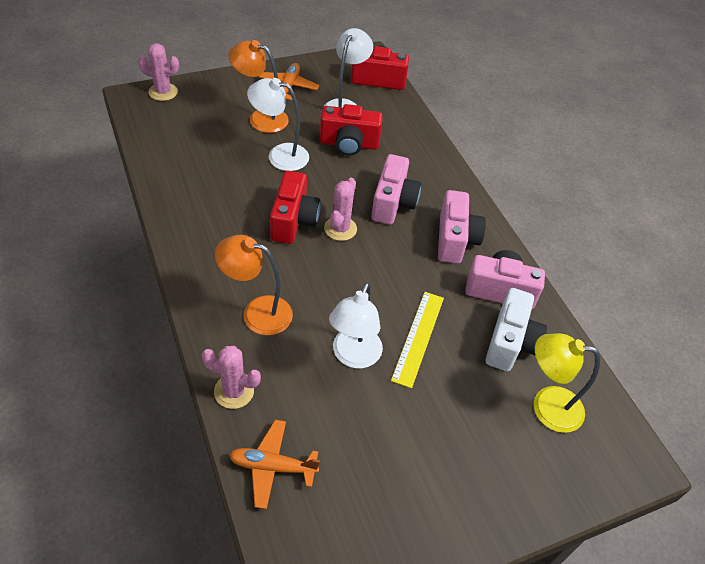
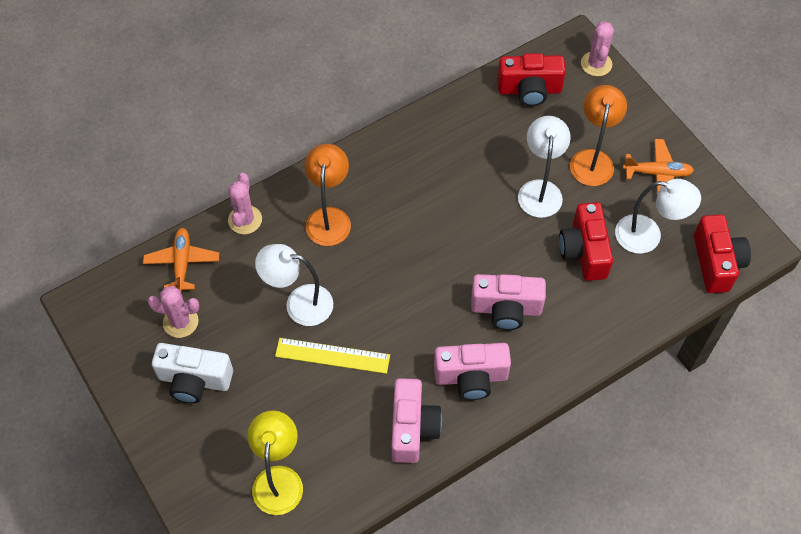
camera: 85 degrees right, 10 degrees up
red camera [270,171,321,244] -> red camera moved to [497,53,566,106]
pink cactus [324,178,357,241] -> pink cactus moved to [148,286,200,338]
white camera [485,288,547,371] -> white camera moved to [152,343,233,403]

